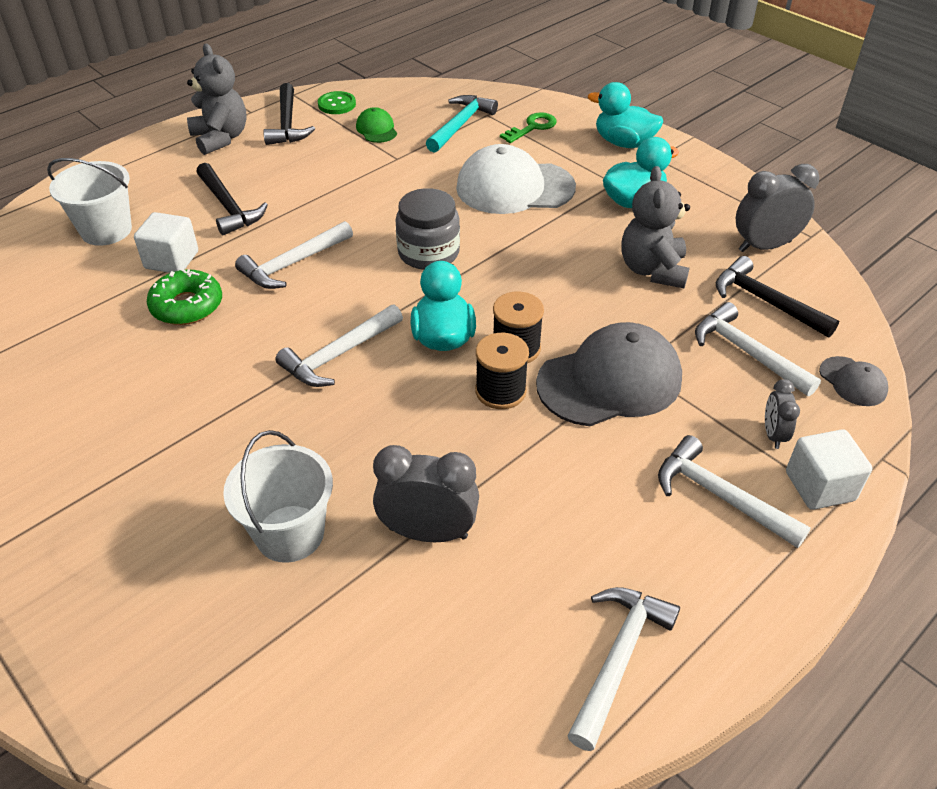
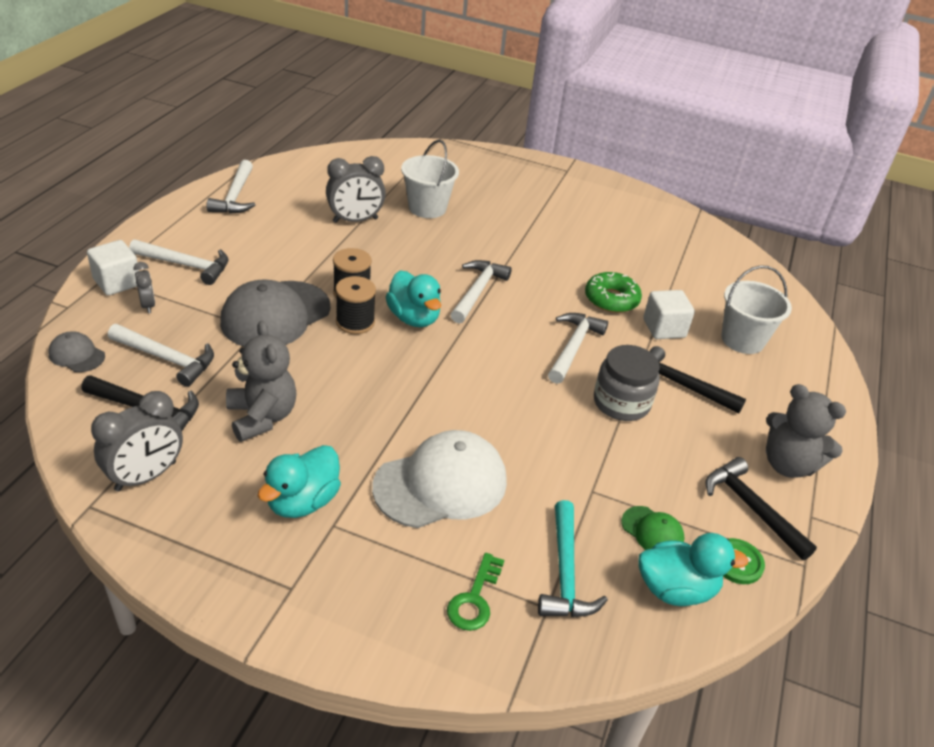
camera: 150 degrees right, 5 degrees down
grey jar [395,188,460,270] -> grey jar moved to [594,345,660,421]
turquoise duck [588,82,663,148] -> turquoise duck moved to [638,533,748,606]

